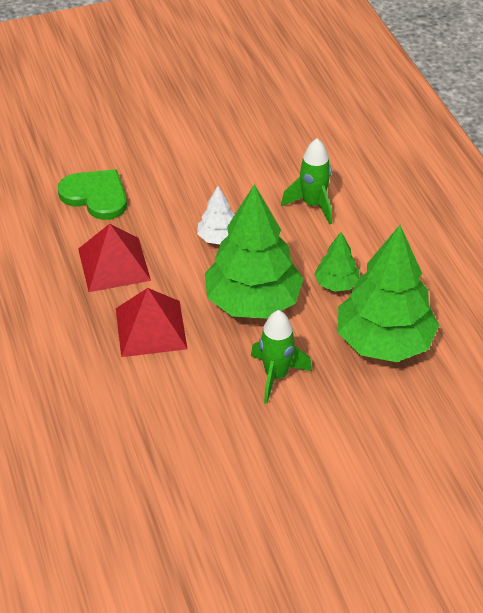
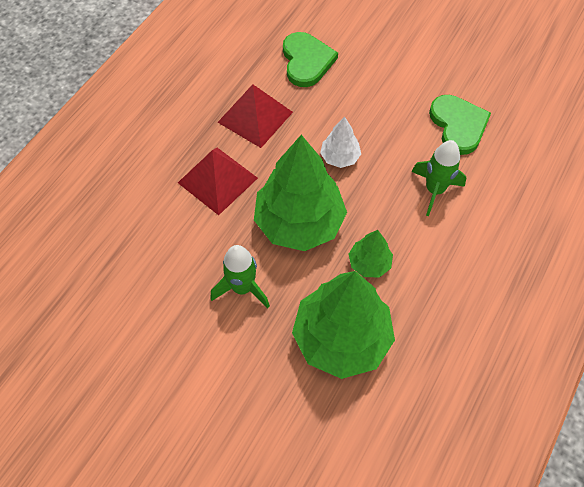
camera: 50 degrees right, 15 degrees up
none -> green heart [429,95,491,155]

